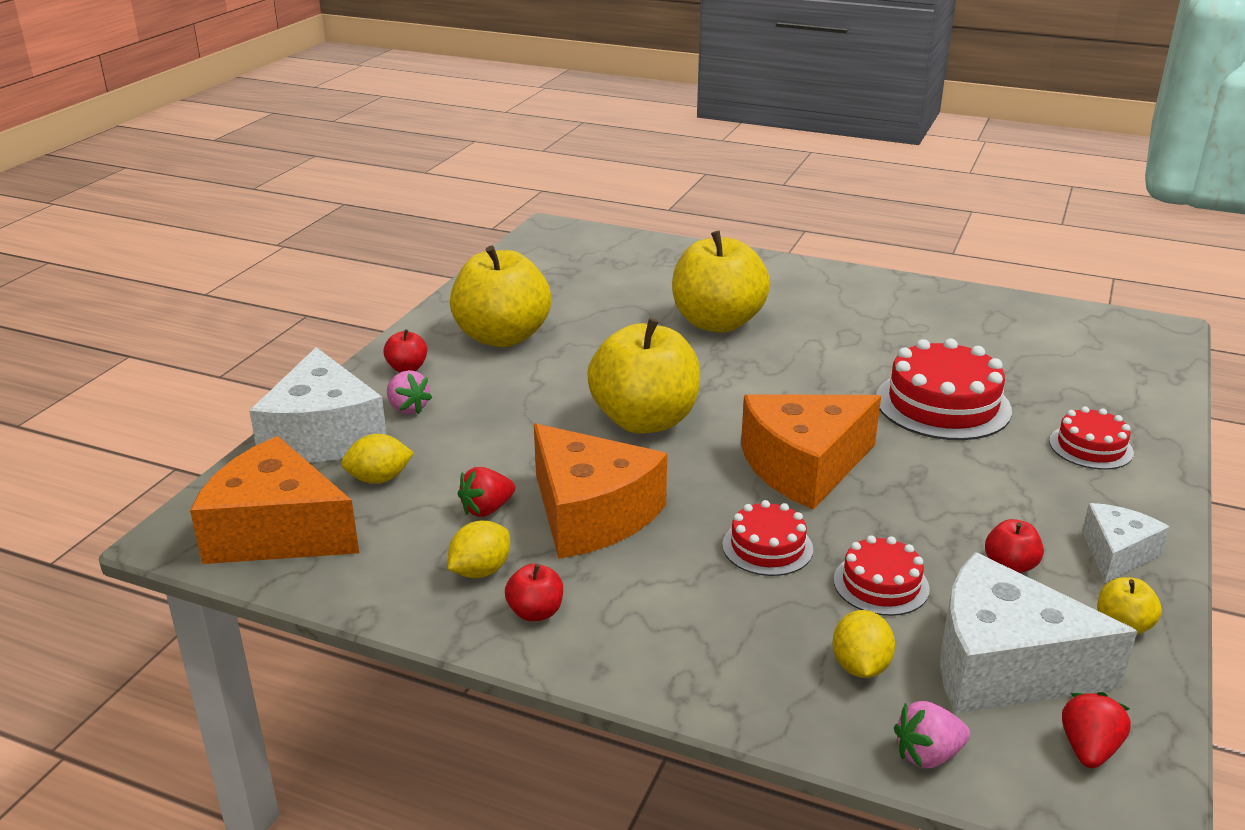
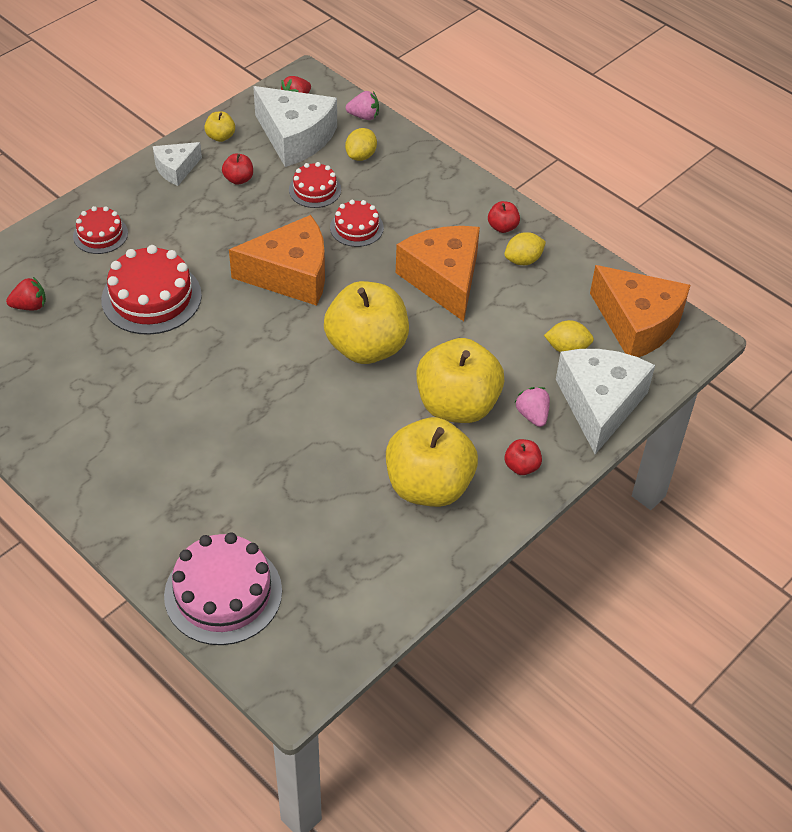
camera: 160 degrees left, 20 degrees up
red strawberry [458,467,515,517] -> red strawberry moved to [6,277,46,310]
yellow apple [672,231,770,333] -> yellow apple moved to [416,338,504,423]
none -> pink cake [164,532,282,645]

